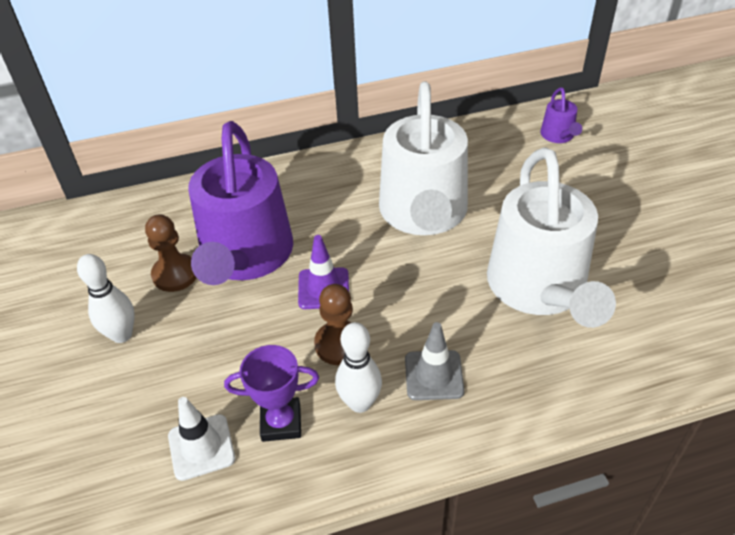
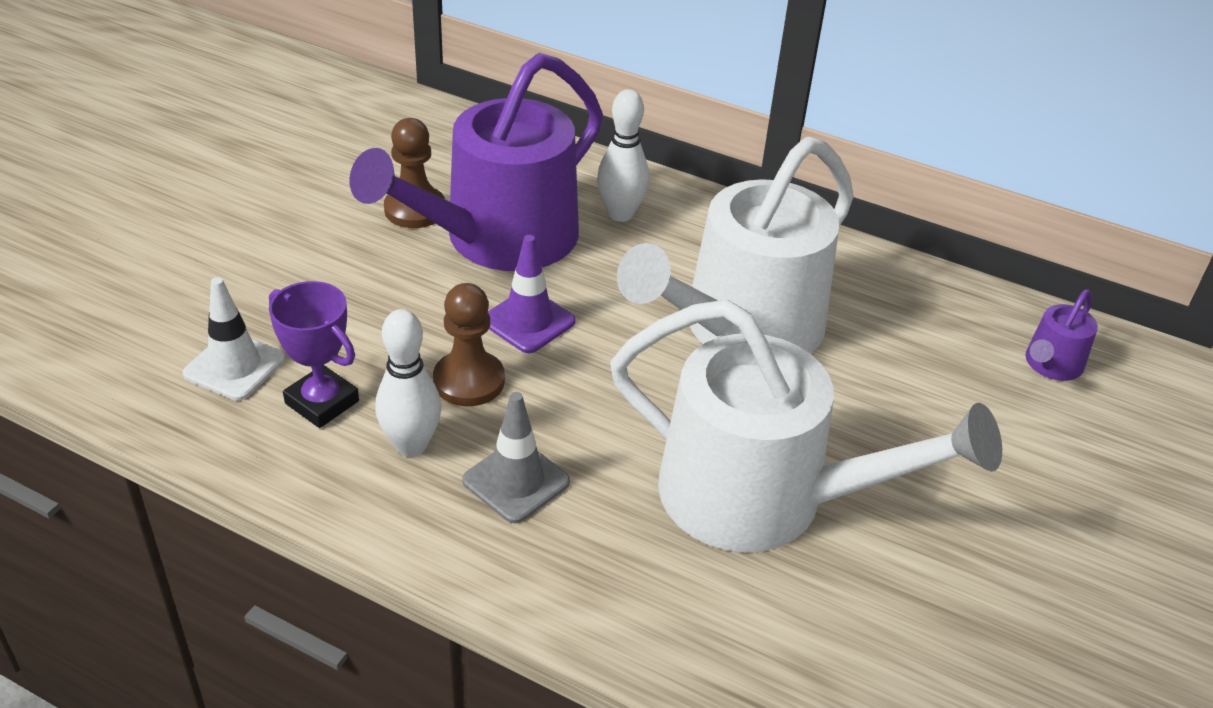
camera: 40 degrees right, 5 degrees down
white bowling pin [77,254,135,343] -> white bowling pin moved to [597,89,649,222]
white watering can [487,147,616,328] -> white watering can turned 105 degrees counterclockwise [610,300,1002,552]

